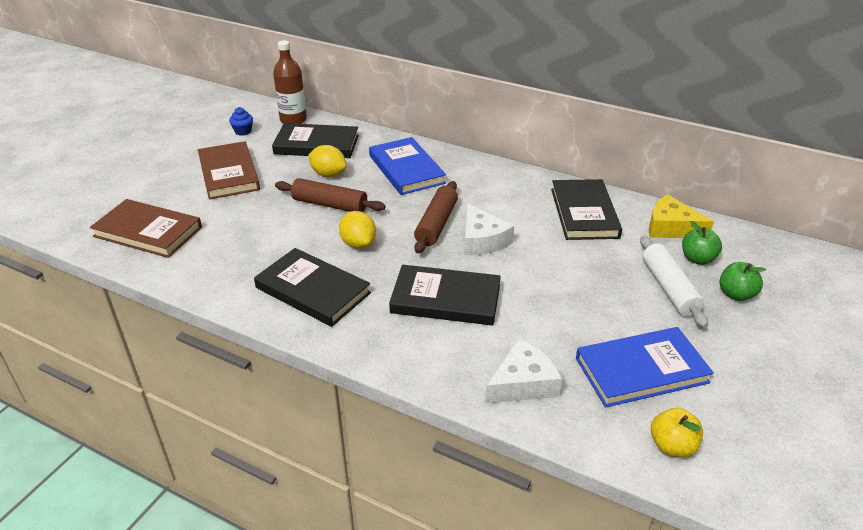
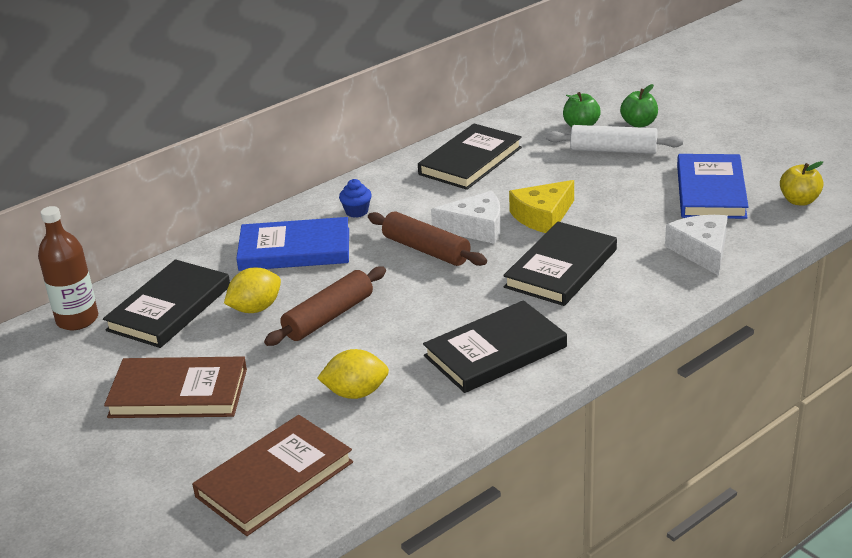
camera: 65 degrees left, 5 degrees down
blue cupcake [229,107,253,136] -> blue cupcake moved to [339,179,372,218]
yellow lemon [339,211,376,249] -> yellow lemon moved to [317,349,389,399]
black book [551,179,622,240] -> black book turned 75 degrees counterclockwise [418,123,522,190]
yellow cheese [649,194,714,238] -> yellow cheese moved to [509,180,574,233]

